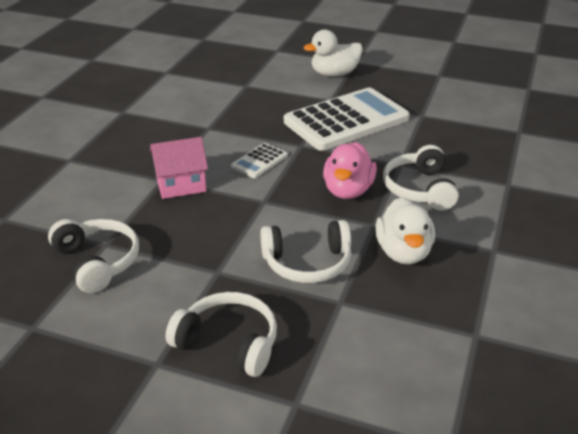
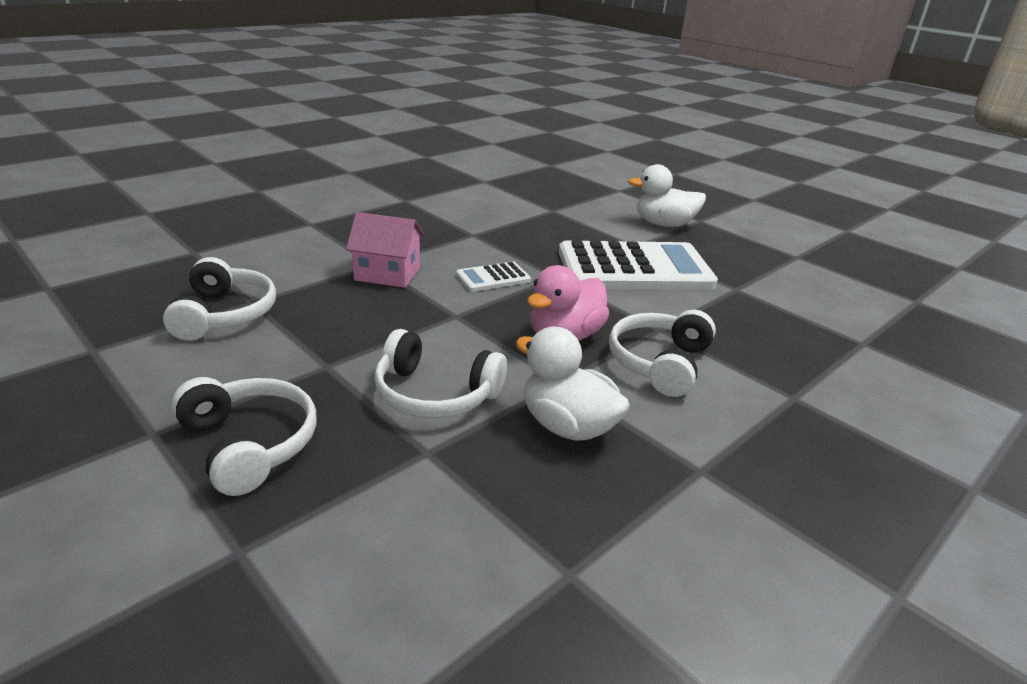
camera: 25 degrees right, 5 degrees down
white duck [375,197,435,265] -> white duck turned 105 degrees clockwise [515,327,630,441]

